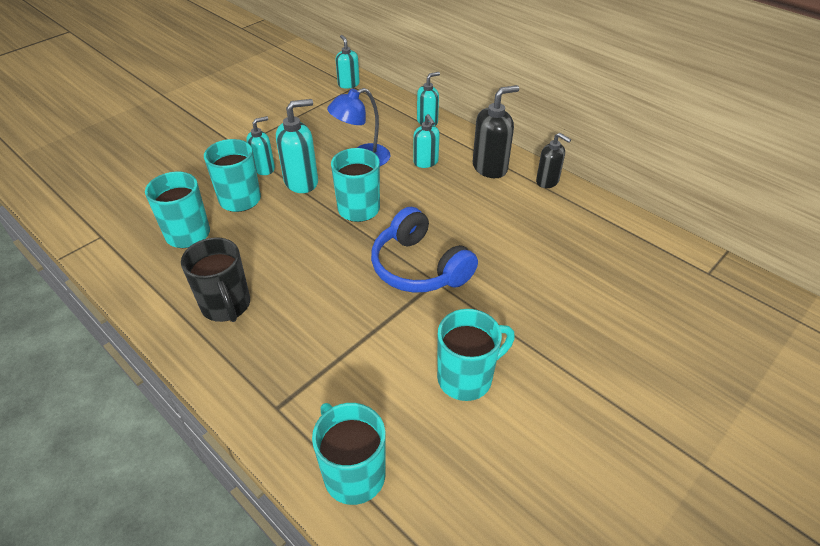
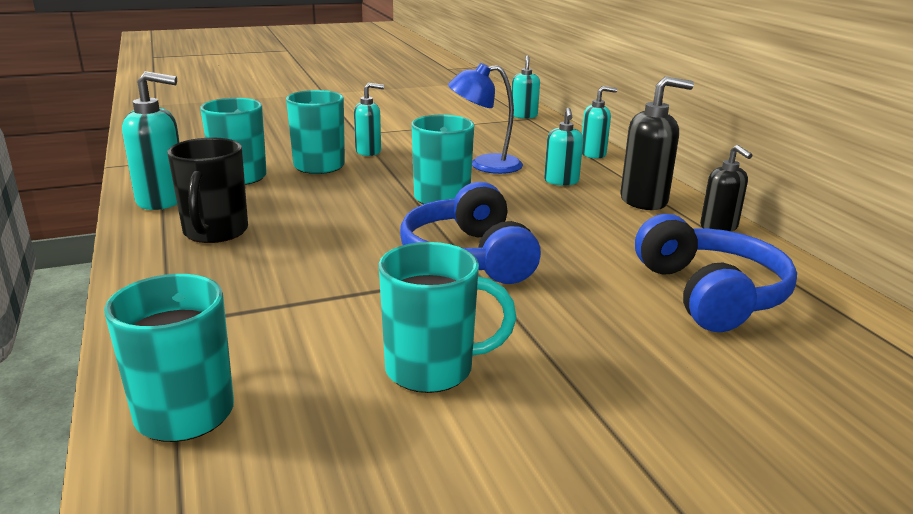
camera: 25 degrees right, 20 degrees down
turquoise soap dispenser [276,99,318,193] -> turquoise soap dispenser moved to [122,71,180,210]
none -> blue headphones [635,214,797,332]

